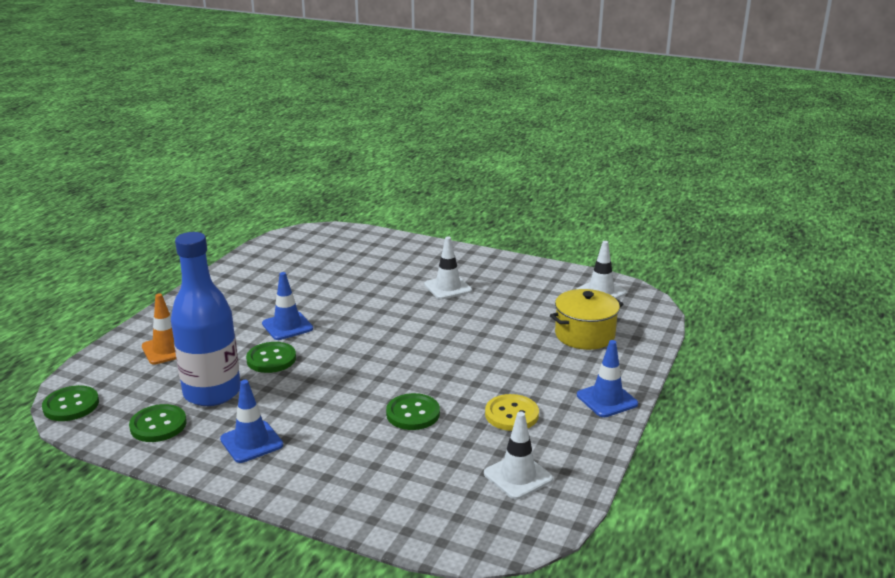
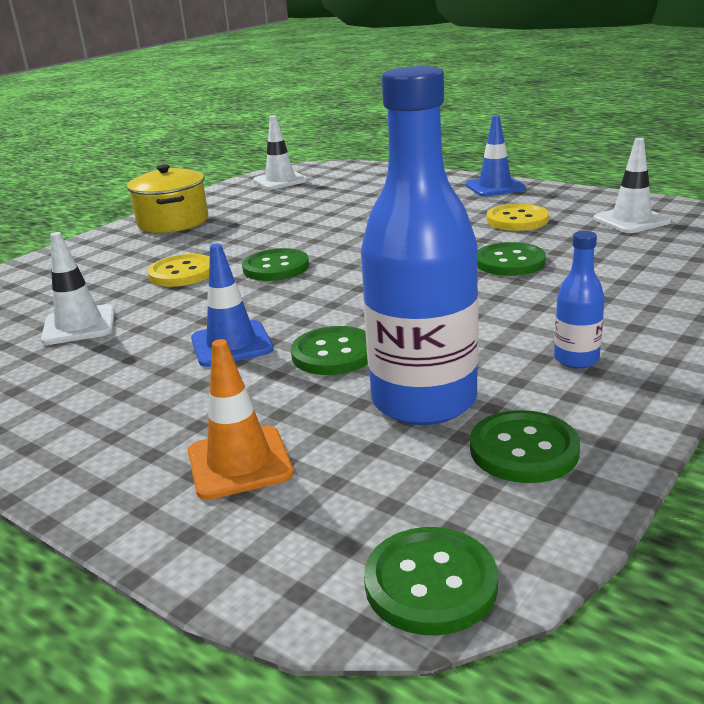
camera: 75 degrees left, 0 degrees up
blue traffic cone [220,380,283,463] -> blue bottle [554,231,605,369]
white traffic cone [424,236,472,299] -> white traffic cone moved to [41,232,115,345]
yellow pot [550,289,623,350] -> yellow pot moved to [127,164,208,233]
none -> yellow button [147,254,210,287]
none -> green button [242,248,309,281]

